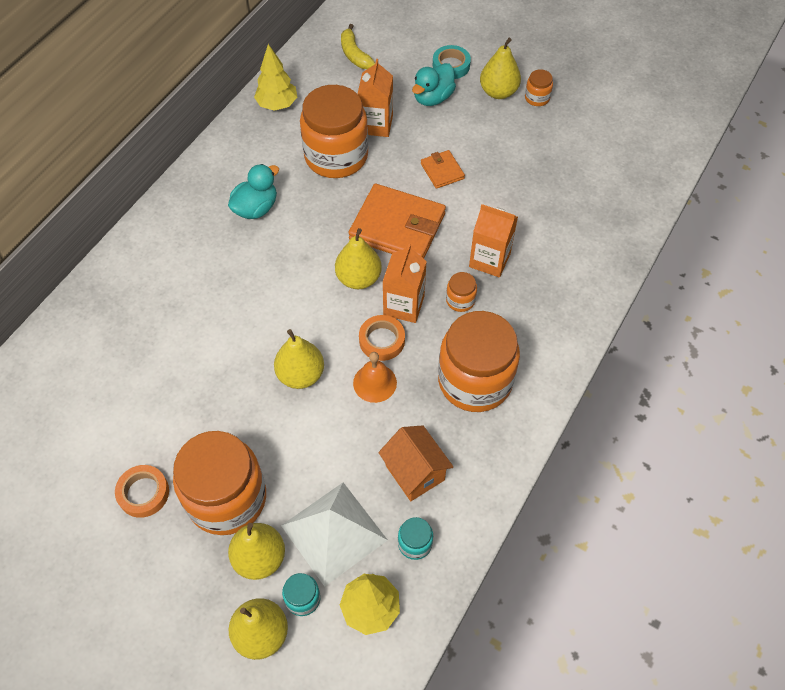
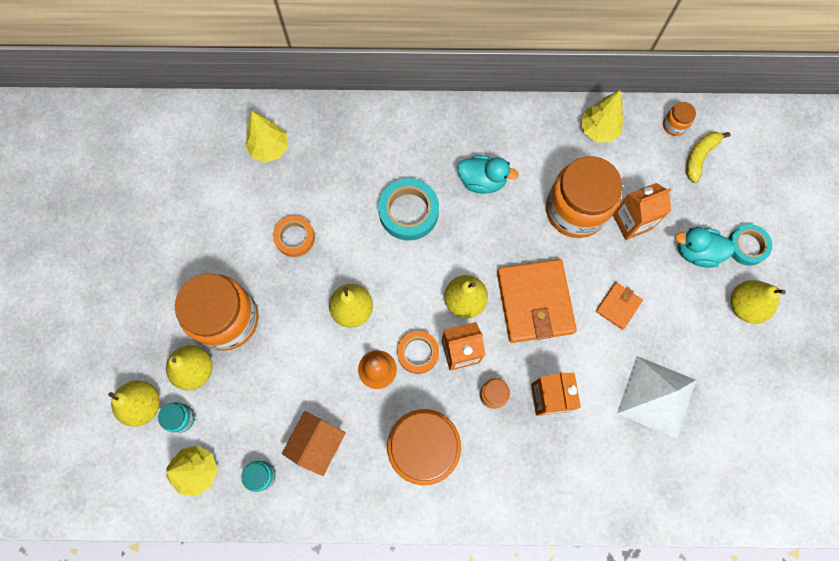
camera: 60 degrees right, 15 degrees up
orange tape [115,465,169,518] -> orange tape moved to [273,216,315,257]
white pyramid [281,482,388,587] -> white pyramid moved to [617,356,696,439]
orange jar [525,69,553,106] -> orange jar moved to [663,102,696,136]
none -> yellow tree [245,111,288,163]
none -> turquoise tape [378,178,439,240]

